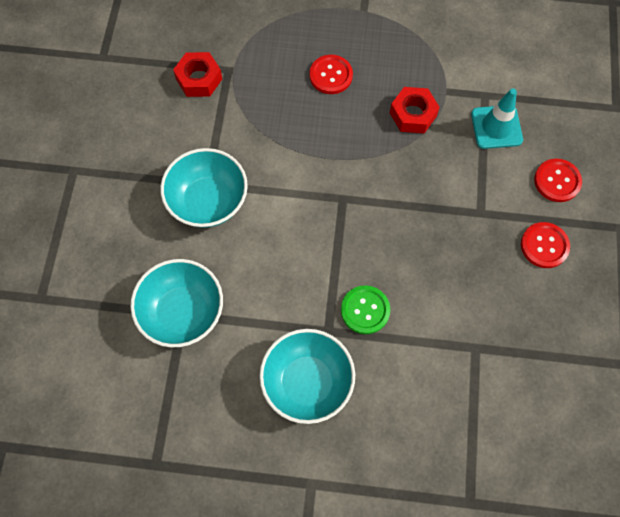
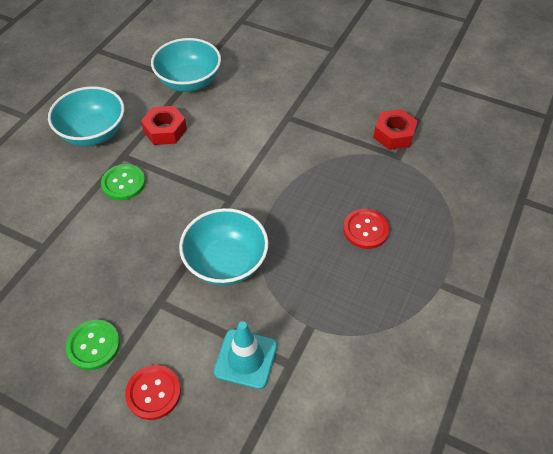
camera: 110 degrees right, 15 degrees down
turquoise bowl [160,148,248,228] -> turquoise bowl moved to [179,208,269,285]
red nut [390,87,440,133] -> red nut moved to [141,106,187,145]
red button [521,222,570,268] -> green button [66,320,120,370]

